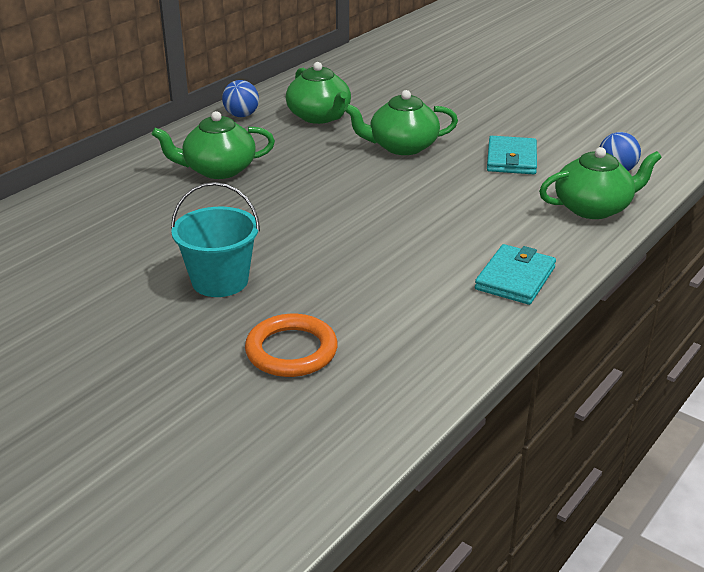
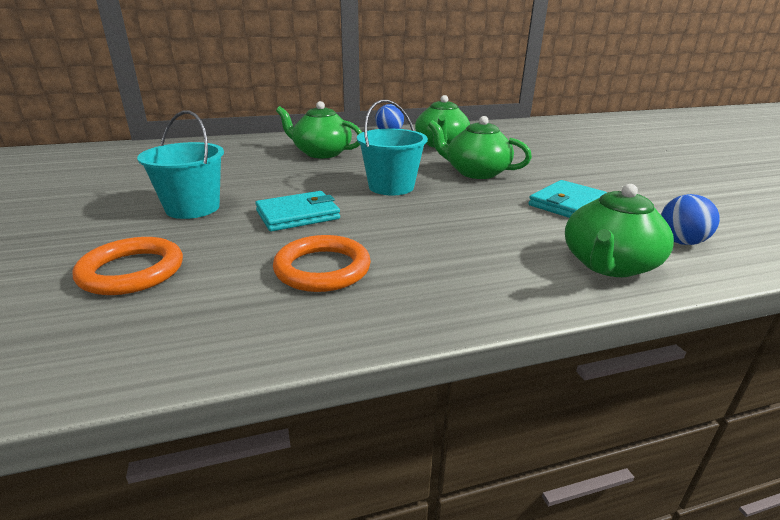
camera: 35 degrees right, 5 degrees down
turquoise wallet [475,244,556,305] -> turquoise wallet moved to [255,191,340,232]
green teapot [539,147,662,219] -> green teapot turned 105 degrees clockwise [565,184,674,277]
none -> orange ring [273,235,371,292]
none -> turquoise bucket [357,100,428,195]

